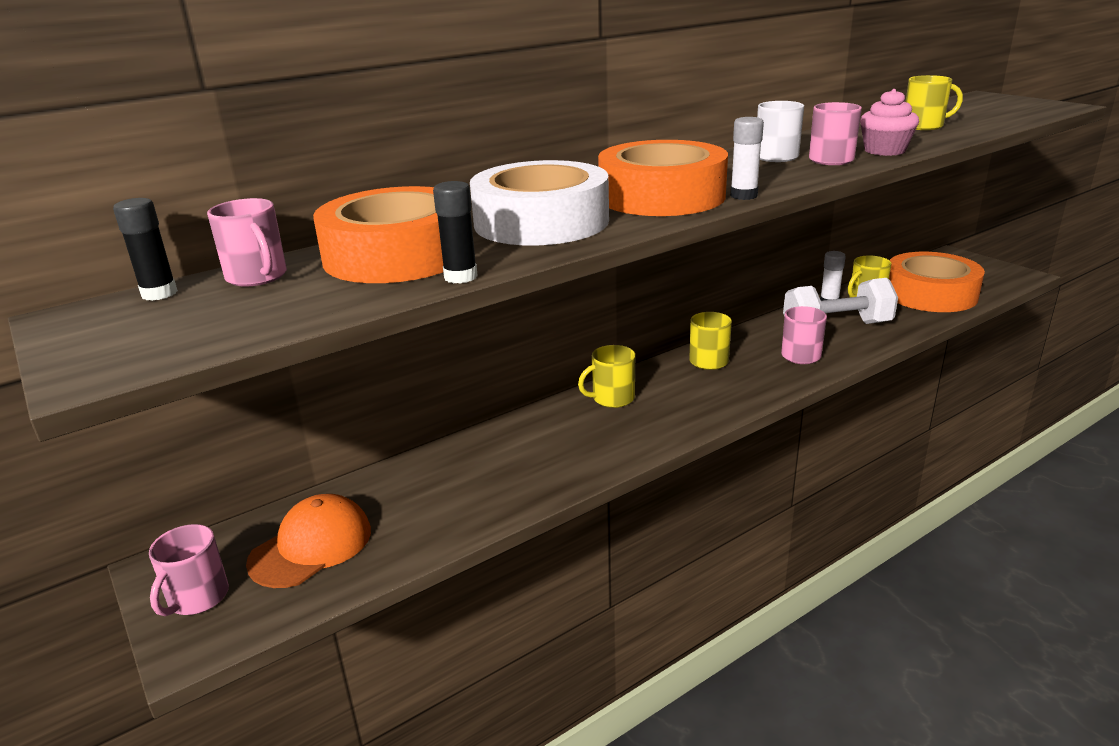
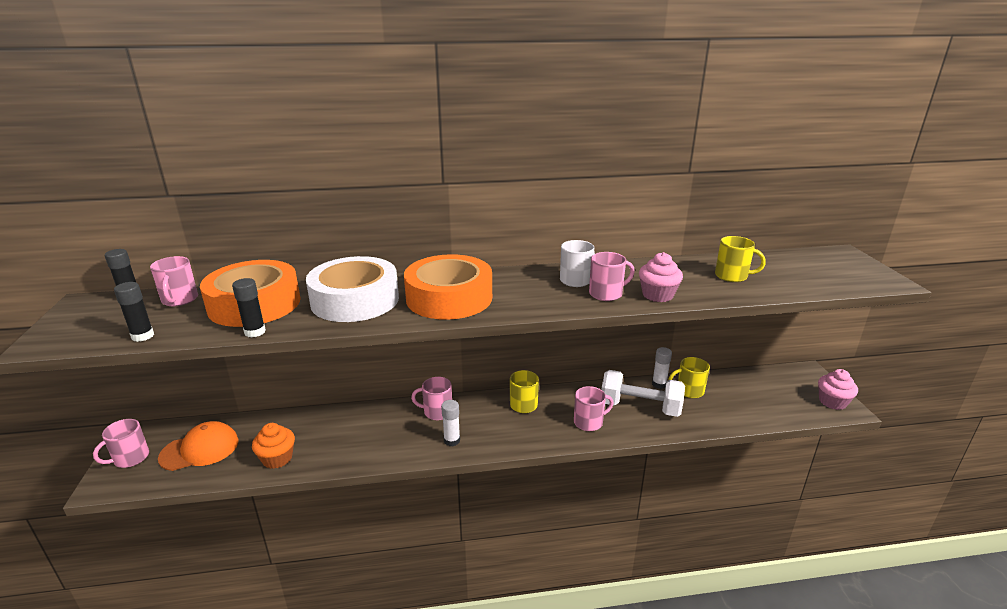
camera: 25 degrees right, 0 degrees up
yellow mug [578,345,635,408] -> pink mug [411,377,452,420]
white glue stick [730,117,764,200] -> white glue stick moved to [441,400,460,446]
orange tape [889,252,985,312] -> none
none -> black glue stick [114,282,154,342]
none -> orange cupcake [252,423,295,469]
none -> pink cupcake [818,369,858,410]

